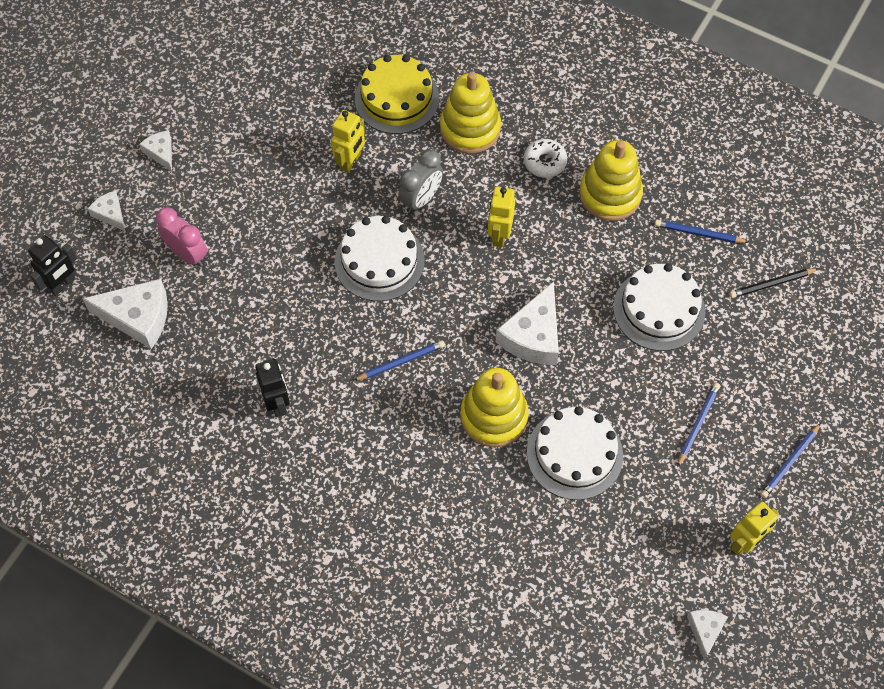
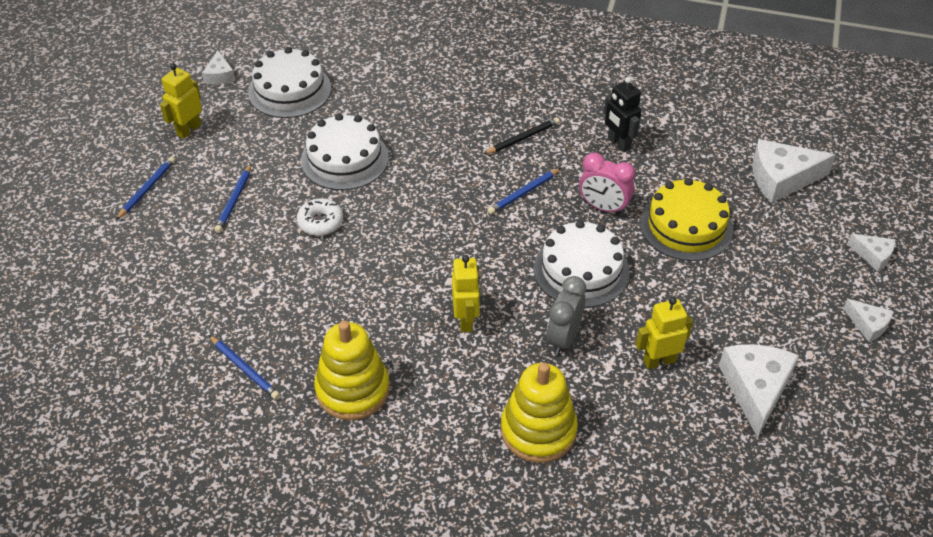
camera: 165 degrees right, 15 degrees down
black robot [28,235,77,296] -> none
pink clock [156,207,208,267] -> pink clock moved to [579,153,635,215]
yellow robot [331,110,365,173] -> yellow robot turned 60 degrees clockwise [636,297,693,369]
yellow cake [355,55,439,134] -> yellow cake moved to [640,178,733,261]
yellow stacking toy [460,368,528,447] -> none
white cheese [496,281,559,365] -> white cheese moved to [719,344,799,438]
white donut [524,139,567,178] -> white donut moved to [297,198,343,236]
white cake [613,263,705,351] -> white cake moved to [248,47,331,118]
blue pencil [655,220,749,243] -> blue pencil turned 45 degrees clockwise [209,335,280,400]
black pencil [729,268,819,298] -> black pencil moved to [484,117,560,154]

